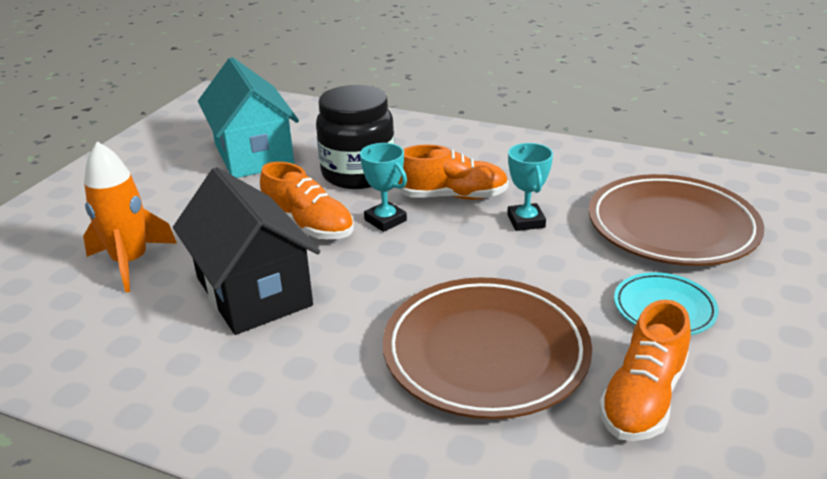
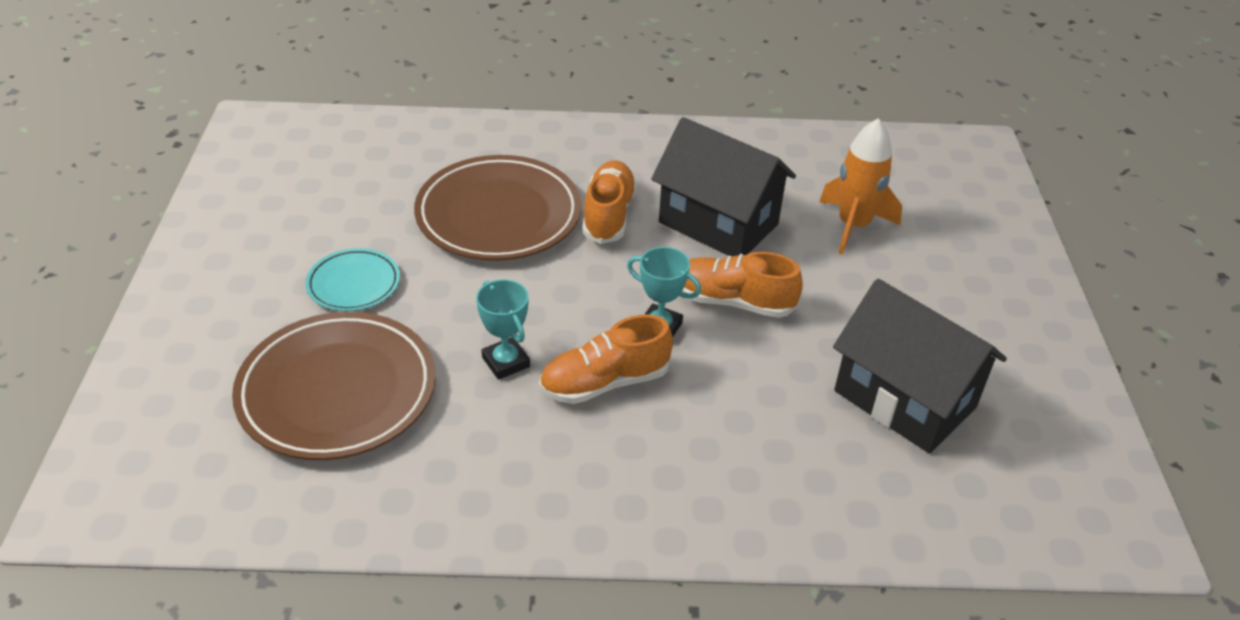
camera: 155 degrees right, 10 degrees up
turquoise house [198,57,299,178] -> black house [833,279,1007,454]
black jar [316,85,395,189] -> none
orange shoe [599,299,691,441] -> orange shoe moved to [582,160,637,244]

